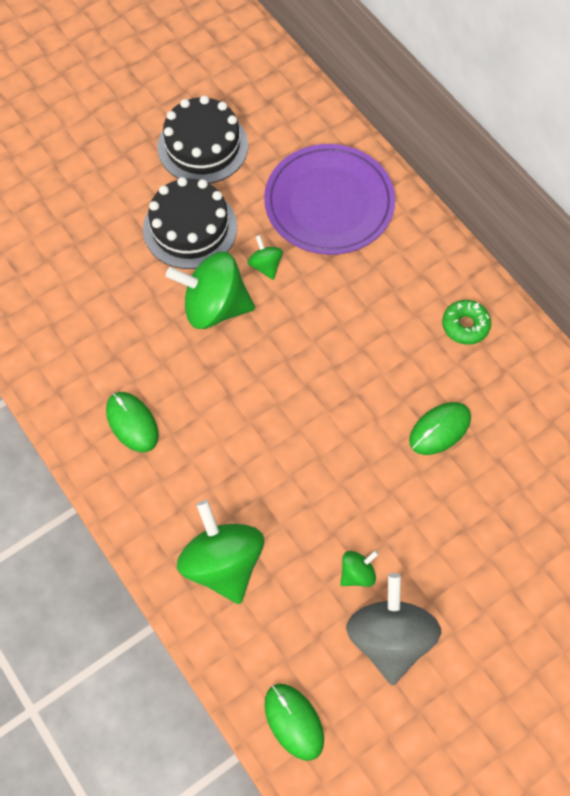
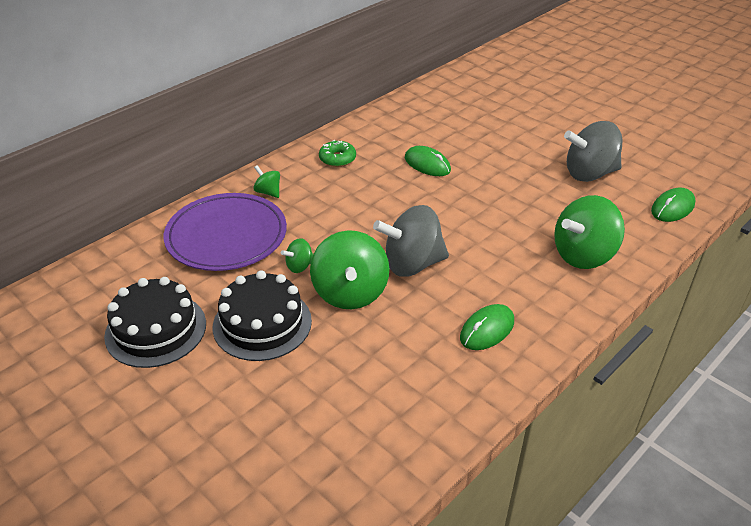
camera: 100 degrees left, 25 degrees down
green spinning top [340,550,379,587] -> green spinning top moved to [253,165,280,198]
none -> grey spinning top [373,205,449,277]

